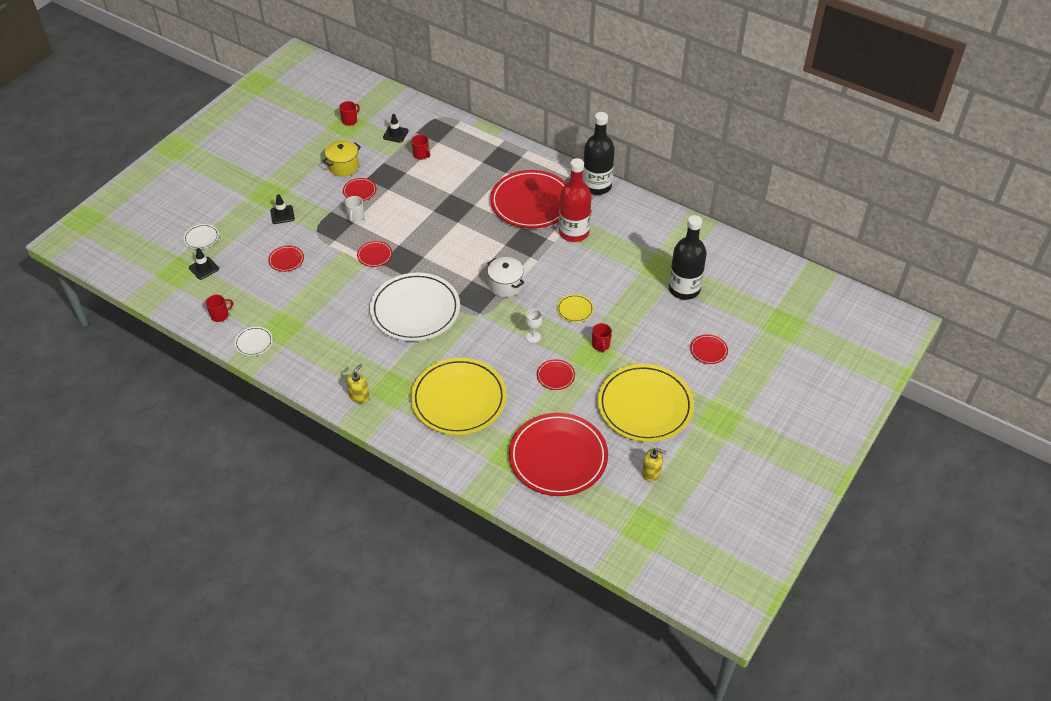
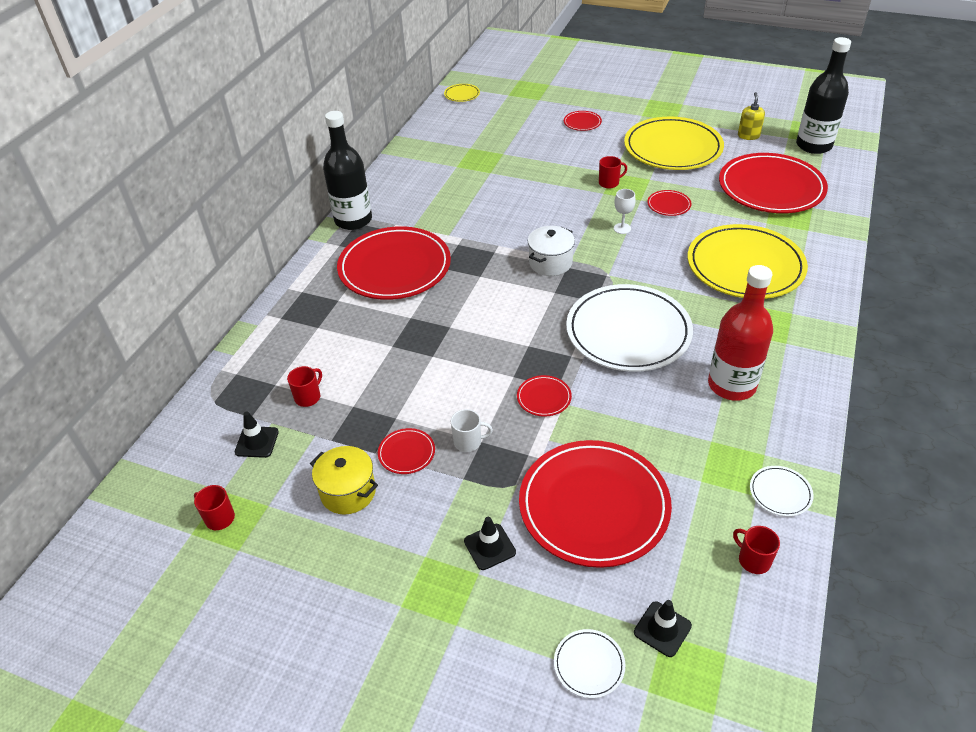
camera: 100 degrees left, 5 degrees down
red plate [268,246,304,272] -> red plate [519,440,672,568], size x2.45
yellow soap dispenser [346,364,369,404] -> none
yellow plate [557,294,594,322] -> yellow plate moved to [444,84,480,102]
red bottle [559,158,592,242] -> red bottle moved to [708,265,773,401]
black bottle [669,215,707,300] -> black bottle moved to [796,37,851,154]

